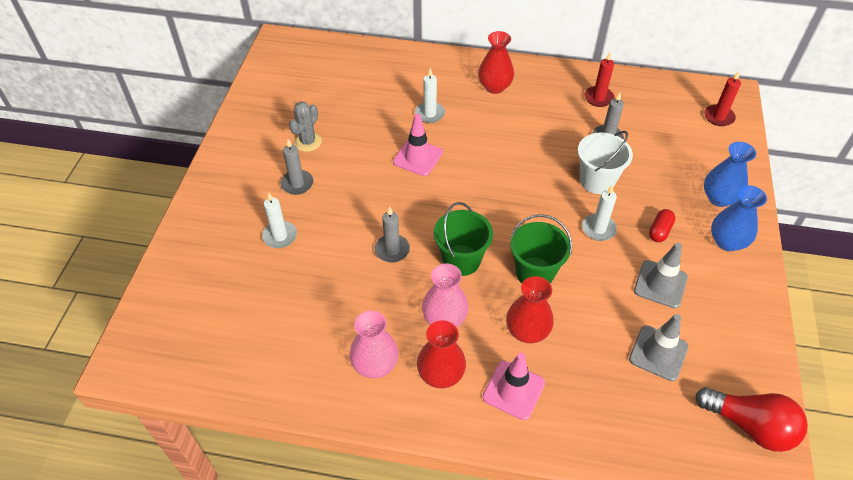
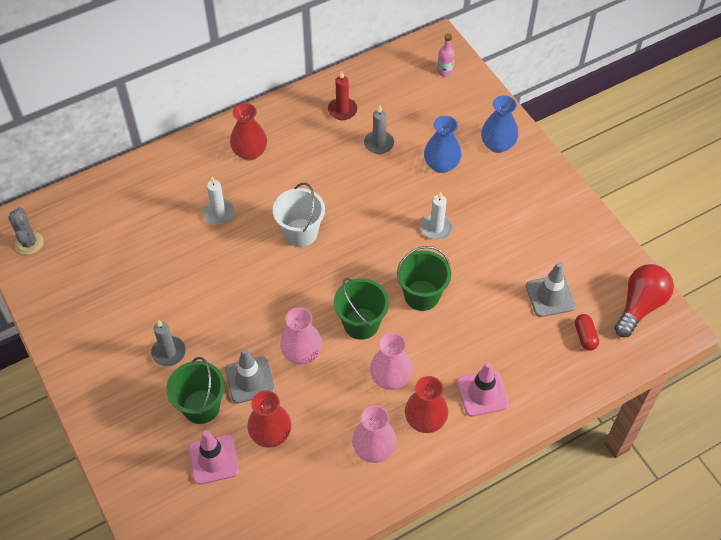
camera: 40 degrees left, 5 degrees up
white candle [262,192,297,248] -> green bucket [167,357,225,424]
grey cactus [289,102,322,152] -> grey cactus moved to [8,207,44,255]
grey candle [375,206,410,263] -> pink vase [280,307,322,364]
pink traffic cone [393,114,443,176] -> pink traffic cone moved to [188,430,239,485]
red vase [506,276,554,343] -> red vase moved to [247,390,291,448]
white bucket [578,131,633,194] -> white bucket moved to [273,183,325,247]
grey traffic cone [634,243,688,308] -> grey traffic cone moved to [225,348,275,403]
red capsule [649,209,675,242] -> red capsule moved to [575,314,599,351]
red light bulb [695,387,808,452] -> red light bulb turned 45 degrees counterclockwise [614,264,674,337]
red candle [704,71,741,126] -> pink bottle [437,33,455,77]
blue vase [711,185,767,251] -> blue vase moved to [424,116,461,173]

